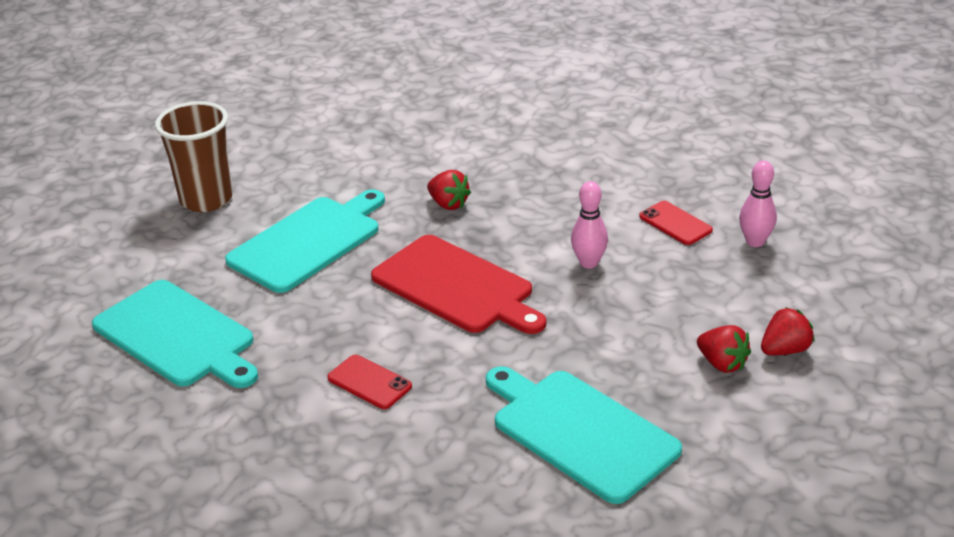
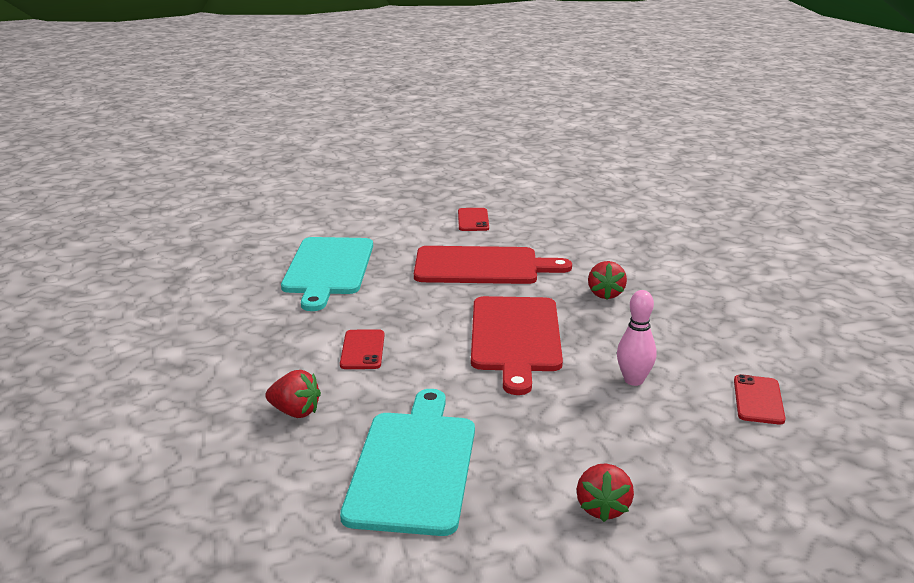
camera: 50 degrees right, 10 degrees down
brown cup [155,101,233,212] -> red phone [458,208,489,231]
turquoise cutting board [225,189,385,293] -> red cutting board [414,246,572,284]
pink bowling pin [739,160,777,247] -> none
red strawberry [761,307,815,355] -> red strawberry moved to [265,370,321,418]

